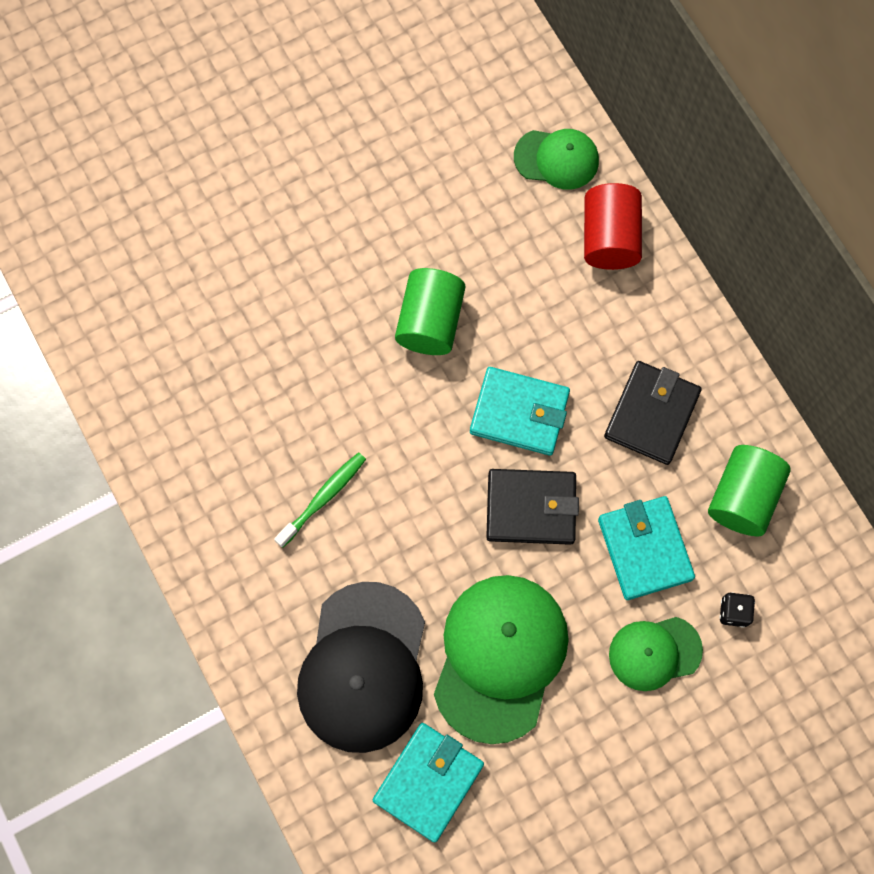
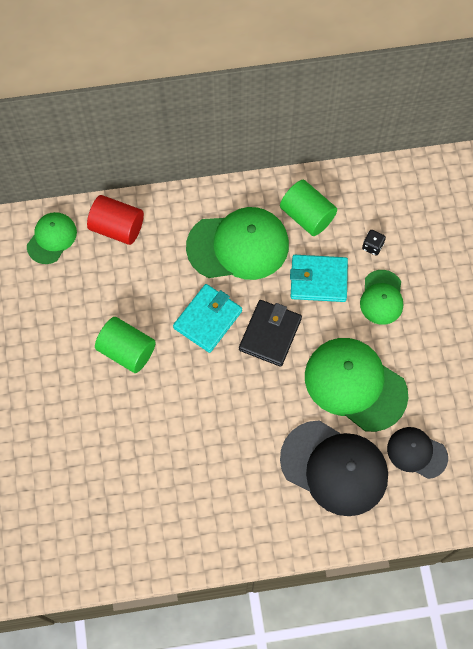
camera: 70 degrees left, 5 degrees down
green toothbrush [274,452,366,548] -> none
turquoise wallet [373,723,484,843] -> black cap [387,427,448,479]
black wallet [604,361,702,465] -> green cap [186,207,289,280]

